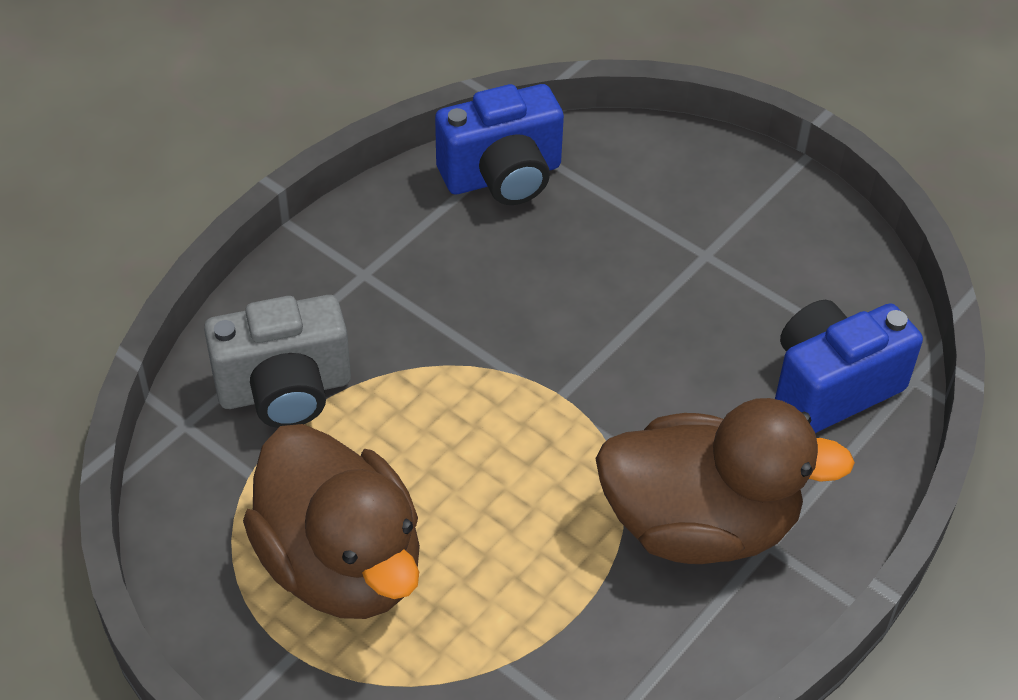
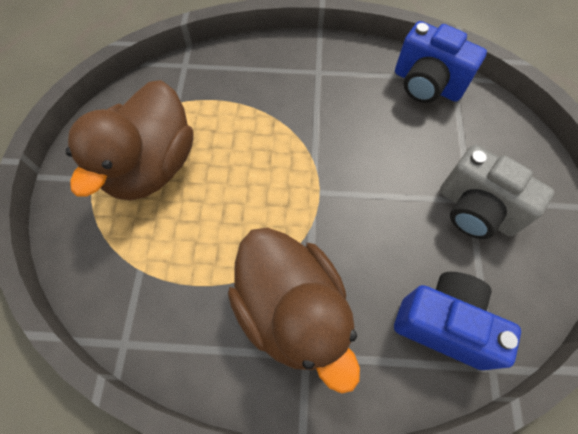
camera: 55 degrees right, 15 degrees up
grey camera [204,295,351,428] -> grey camera moved to [440,145,555,239]

